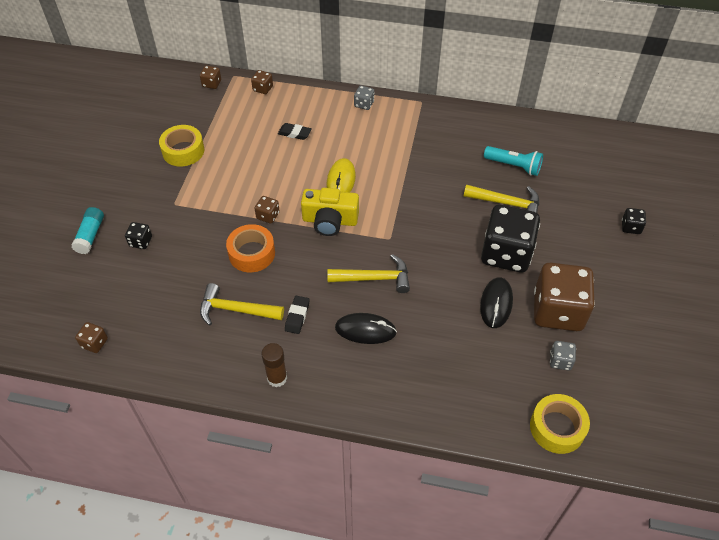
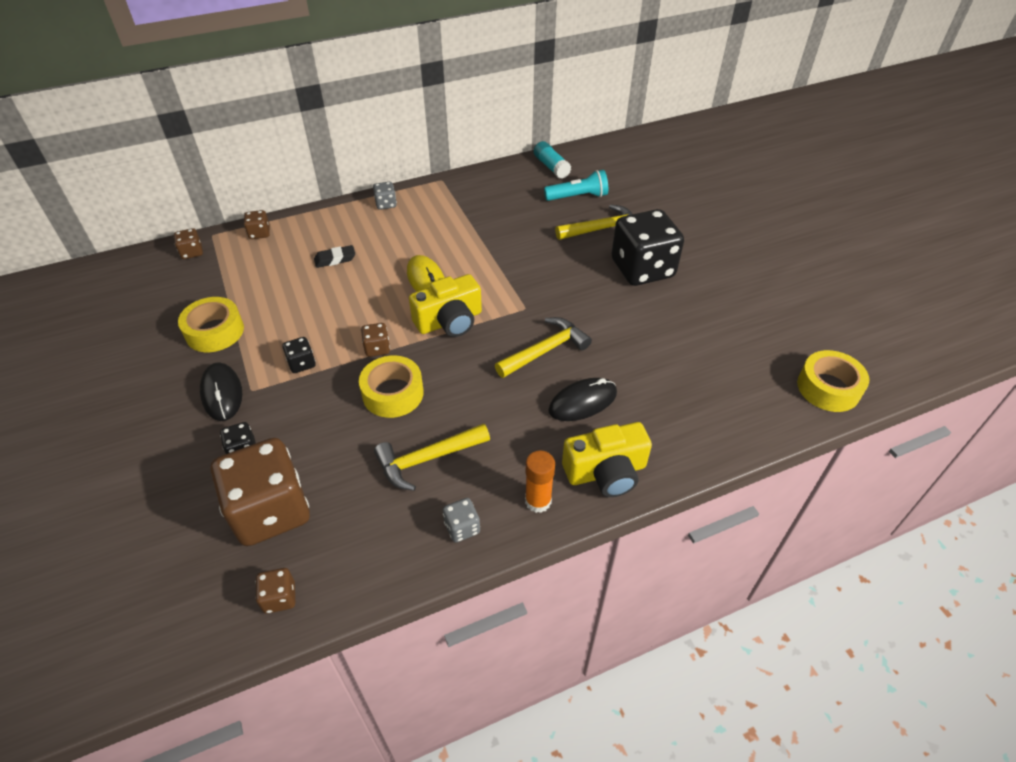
camera: 35 degrees left, 5 degrees down
turquoise glue stick [72,207,104,254] -> turquoise glue stick moved to [534,141,571,179]
orange tape [226,224,275,272] -> yellow tape [359,356,424,418]
brown glue stick [262,343,287,387] -> orange glue stick [525,450,555,513]
black eraser [285,296,310,334] -> none
black mouse [480,277,513,328] -> black mouse moved to [200,362,242,421]
brown dice [534,263,595,331] -> brown dice moved to [211,438,310,546]
grey dice [550,341,576,370] -> grey dice moved to [443,498,480,543]
black dice [622,208,646,234] -> black dice moved to [282,337,316,373]
none -> yellow camera [562,422,652,497]

